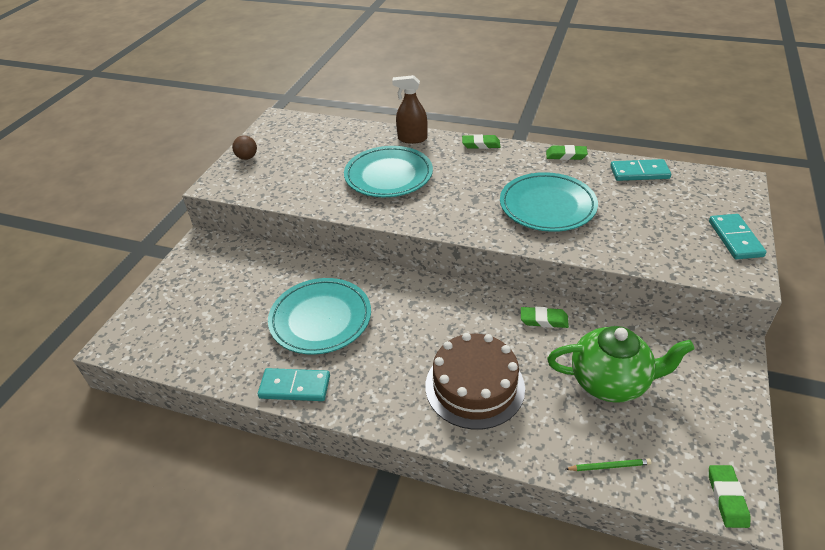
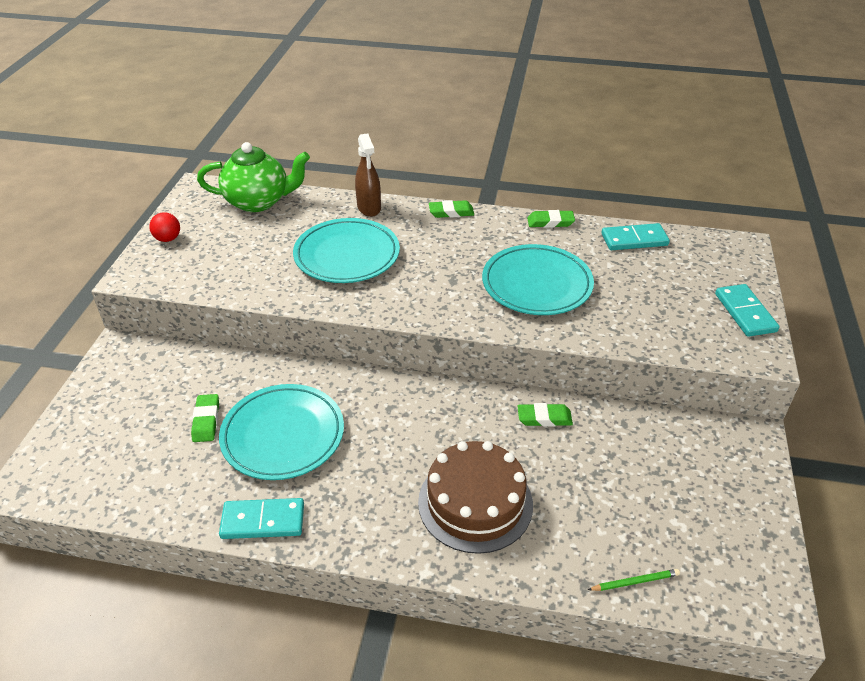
camera: 10 degrees left, 0 degrees up
brown ball [232,136,257,160] -> red ball [149,212,180,242]
brown spray bottle [392,75,428,144] -> brown spray bottle turned 105 degrees counterclockwise [355,133,381,217]
green teapot [547,326,695,403] -> green teapot moved to [197,142,310,212]
green eraser [709,465,751,528] -> green eraser moved to [191,394,219,442]

